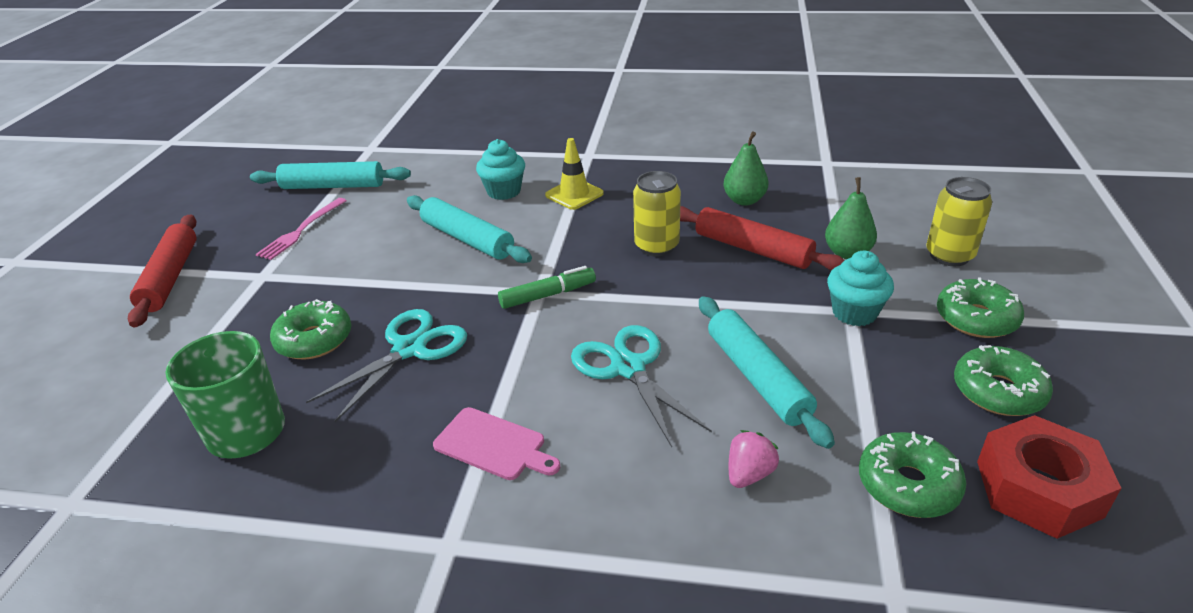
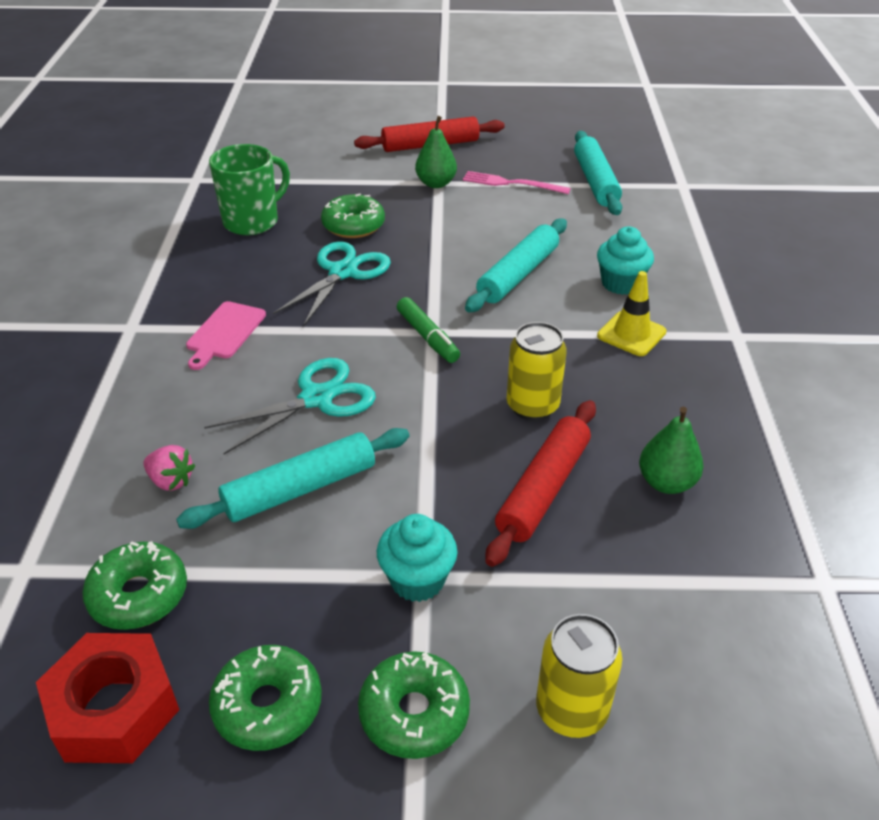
camera: 80 degrees right, 5 degrees up
turquoise scissors [306,309,467,422] -> turquoise scissors turned 90 degrees counterclockwise [273,242,391,326]
green pear [825,177,877,259] -> green pear moved to [415,116,457,188]

